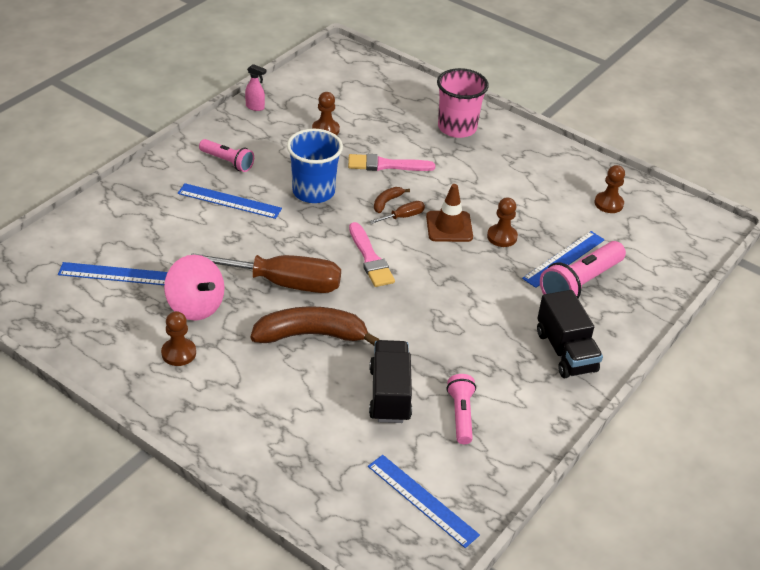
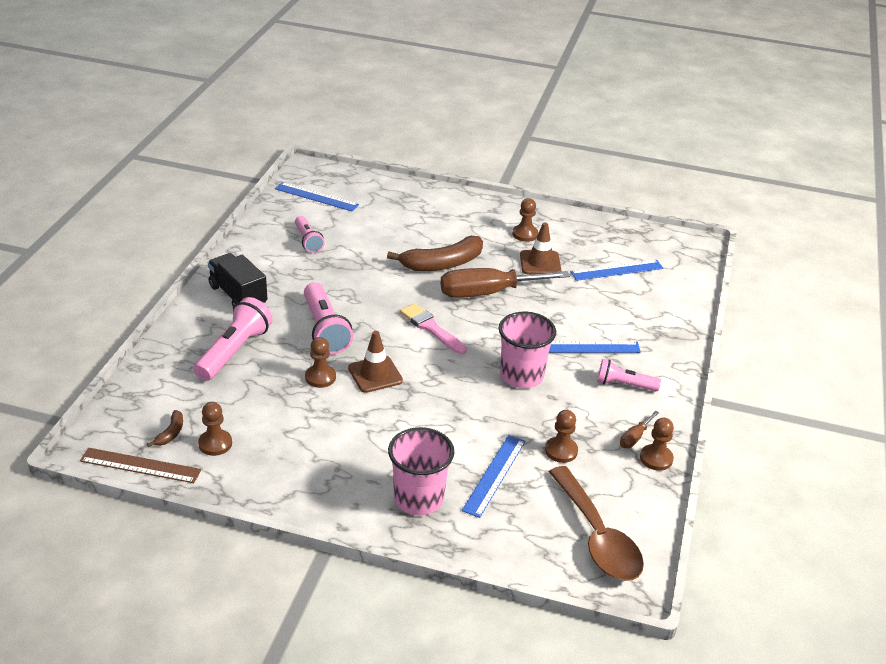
camera: 160 degrees right, 5 degrees down
pink spinning top [164,255,224,321] -> brown traffic cone [520,223,561,274]
pink spray bottle [245,64,266,111] -> brown pawn [640,418,674,471]
blue cup [287,129,343,203] -> pink cup [498,312,556,388]
pink brush [348,154,435,171] -> none
black truck [369,340,412,423] -> none
brown screwdriver [370,201,425,224] -> brown screwdriver moved to [620,411,659,448]
brown banana [374,187,410,213] -> brown banana moved to [147,410,183,447]
blue ruler [522,231,605,288] -> blue ruler moved to [462,435,526,518]
none -> brown ruler [80,448,201,483]
none -> pink flashlight [304,282,353,354]
none -> brown spoon [549,466,644,581]

